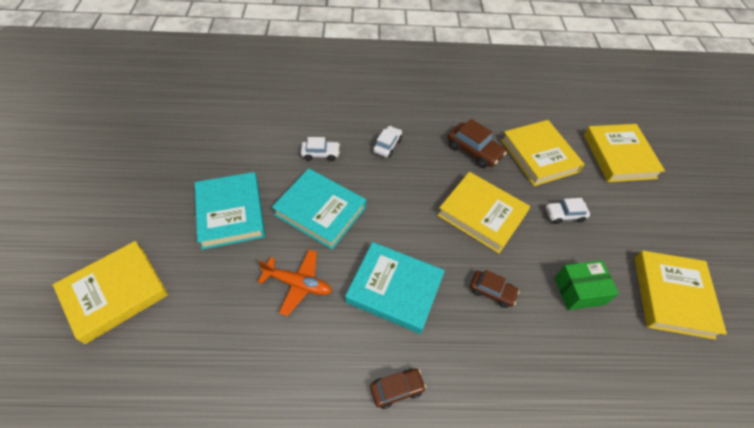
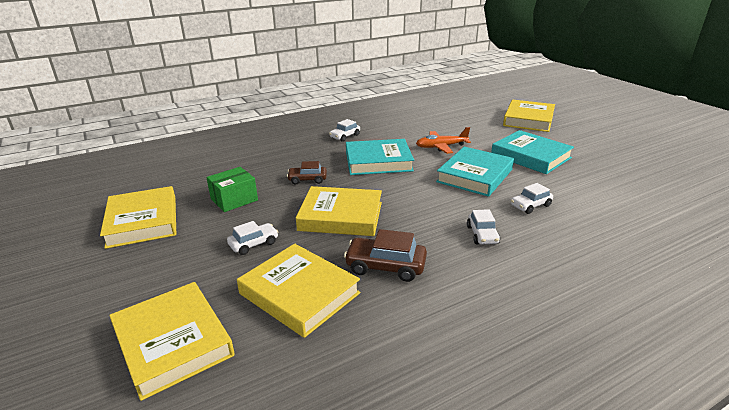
camera: 155 degrees right, 25 degrees down
turquoise book [272,168,366,250] -> turquoise book turned 60 degrees counterclockwise [436,147,514,197]
brown car [370,368,426,409] -> white car [329,119,360,142]

